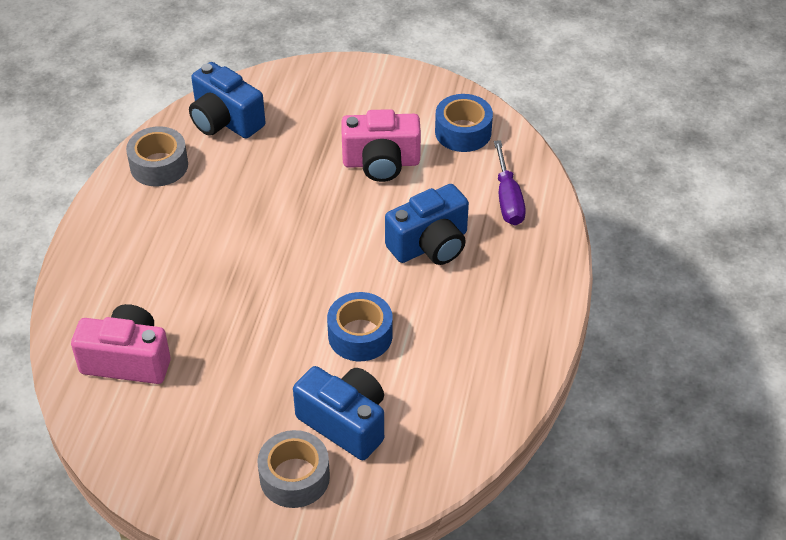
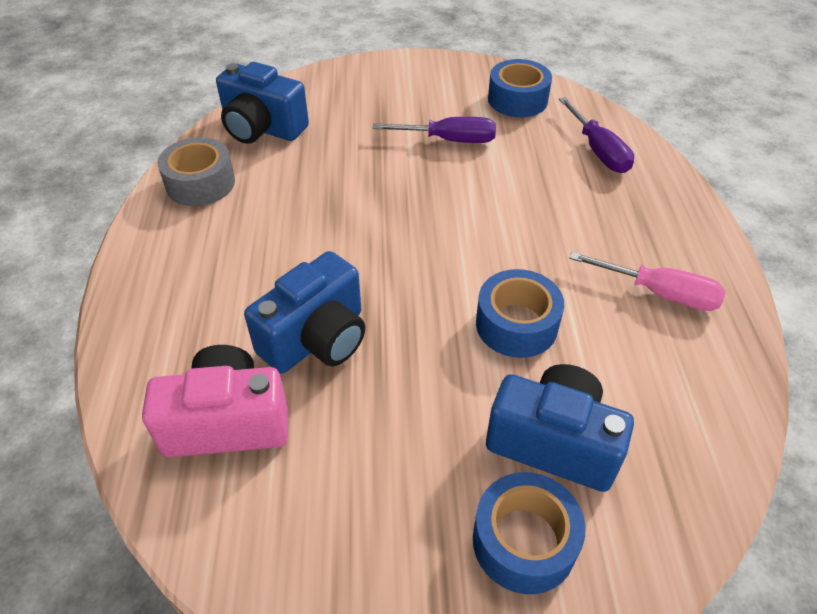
camera: 15 degrees left, 0 degrees up
grey tape [257,430,330,508] -> blue tape [473,472,586,594]
pink camera [341,109,421,182] -> purple screwdriver [373,117,496,143]
blue camera [385,184,469,265] -> blue camera moved to [244,251,365,373]
none -> pink screwdriver [569,252,726,311]

